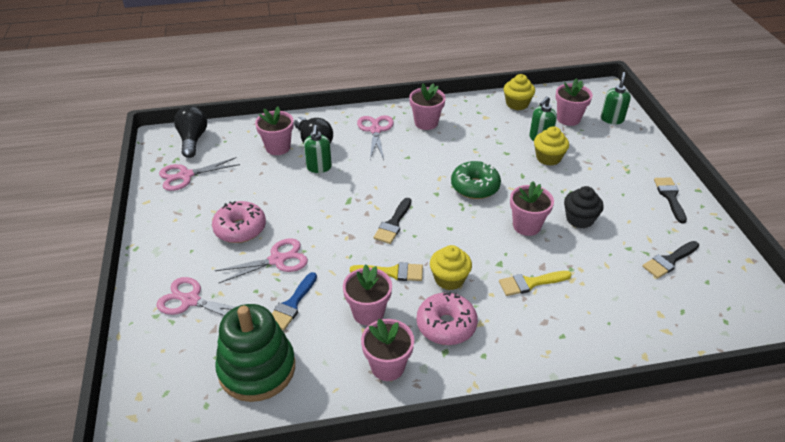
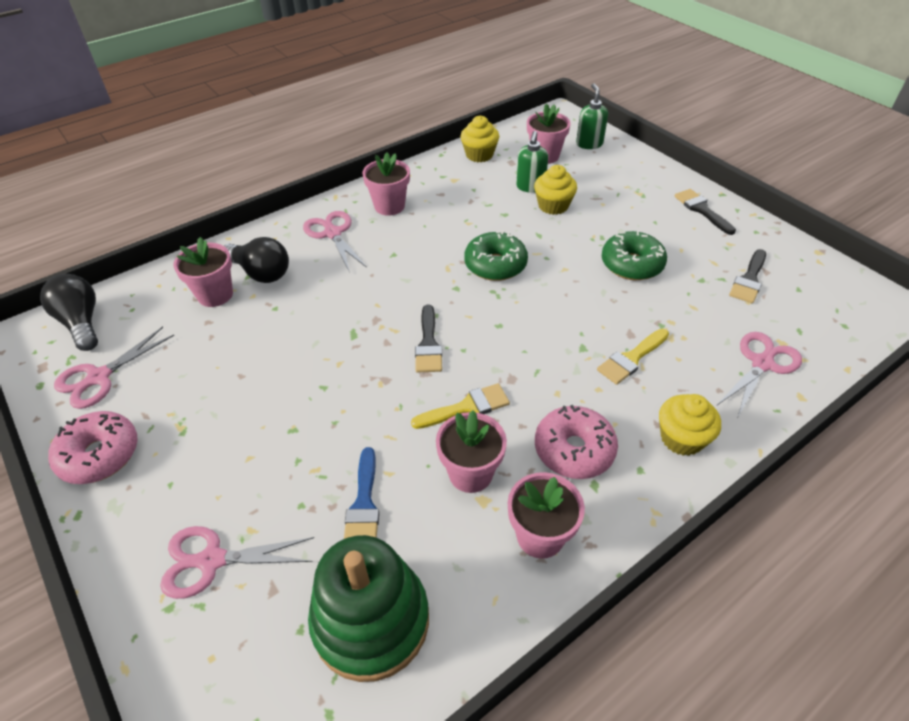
camera: 25 degrees left, 5 degrees up
pink donut [212,201,266,243] -> pink donut moved to [48,411,138,484]
pink scissors [215,238,308,284] -> pink scissors moved to [717,332,802,417]
green soap dispenser [304,125,332,173] -> none
yellow cupcake [430,245,472,290] -> yellow cupcake moved to [659,394,721,456]
pink flower pot [510,181,554,236] -> none
black cupcake [564,186,604,228] -> green donut [602,231,667,280]

